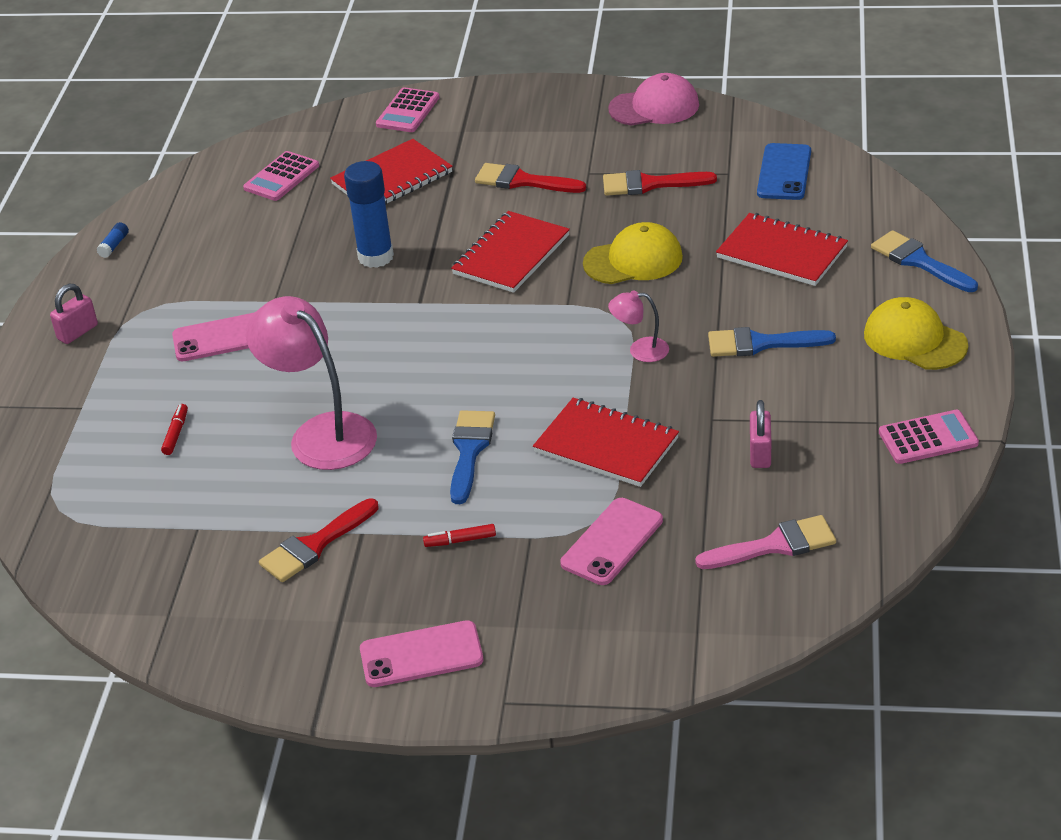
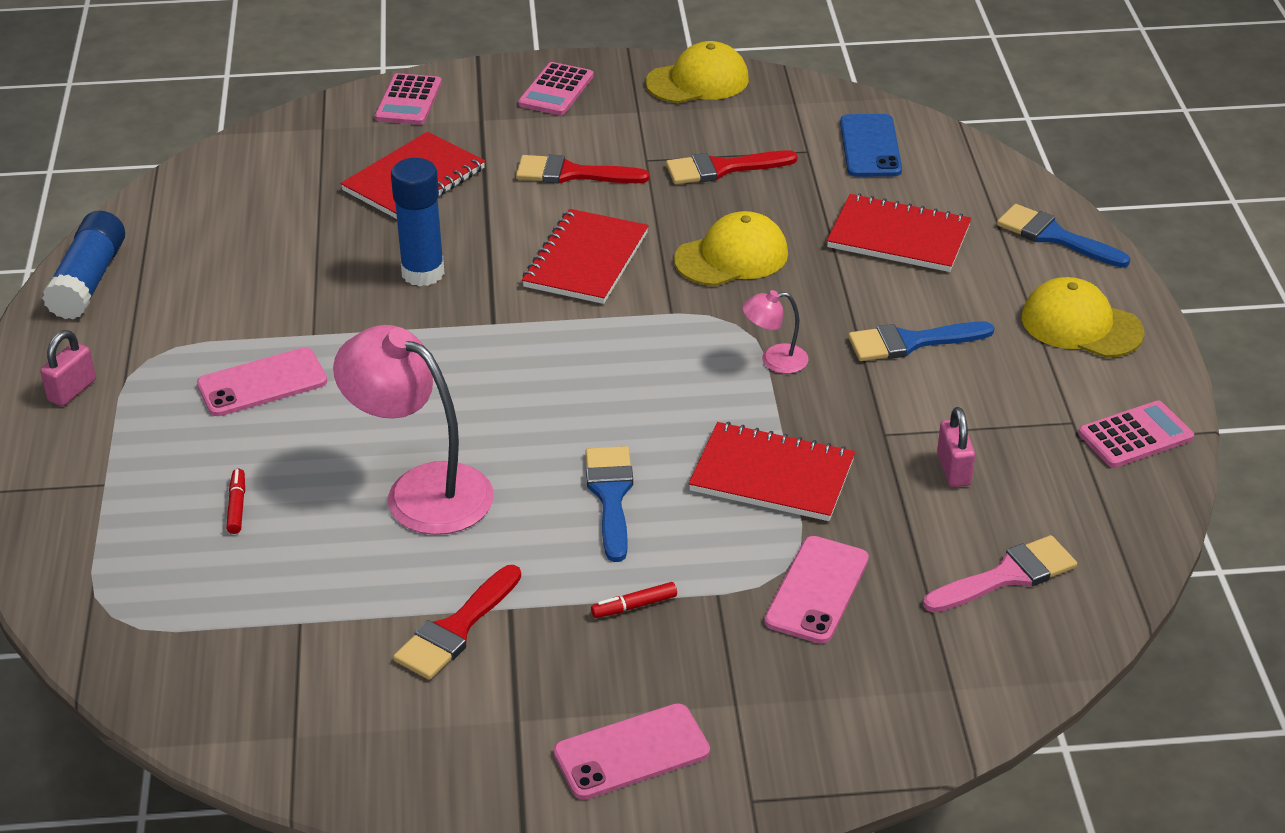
camera: 15 degrees left, 0 degrees up
blue glue stick [96,222,129,258] -> blue glue stick [42,211,125,319], size x2.42
pink calculator [243,151,319,201] -> pink calculator moved to [518,62,594,115]
pink cap [608,73,699,126] -> yellow cap [646,41,749,103]

